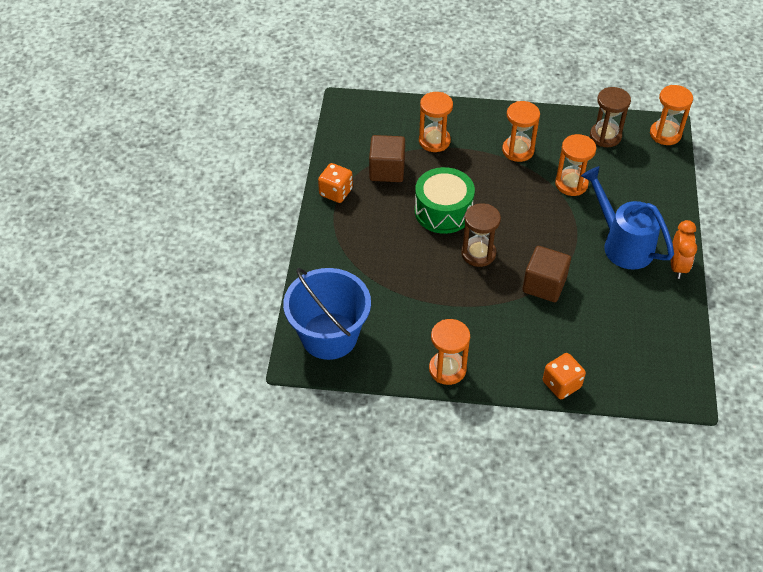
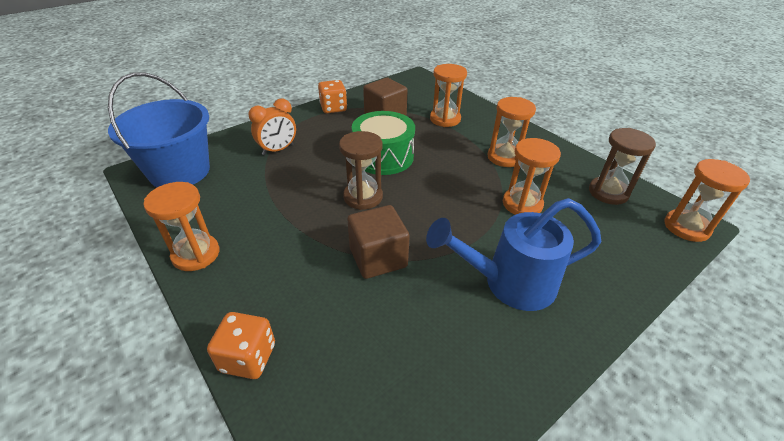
camera: 45 degrees right, 10 degrees down
blue watering can [581,166,674,270] -> blue watering can turned 105 degrees counterclockwise [426,198,601,311]
orange clock [671,220,697,279] -> orange clock moved to [248,98,296,155]

